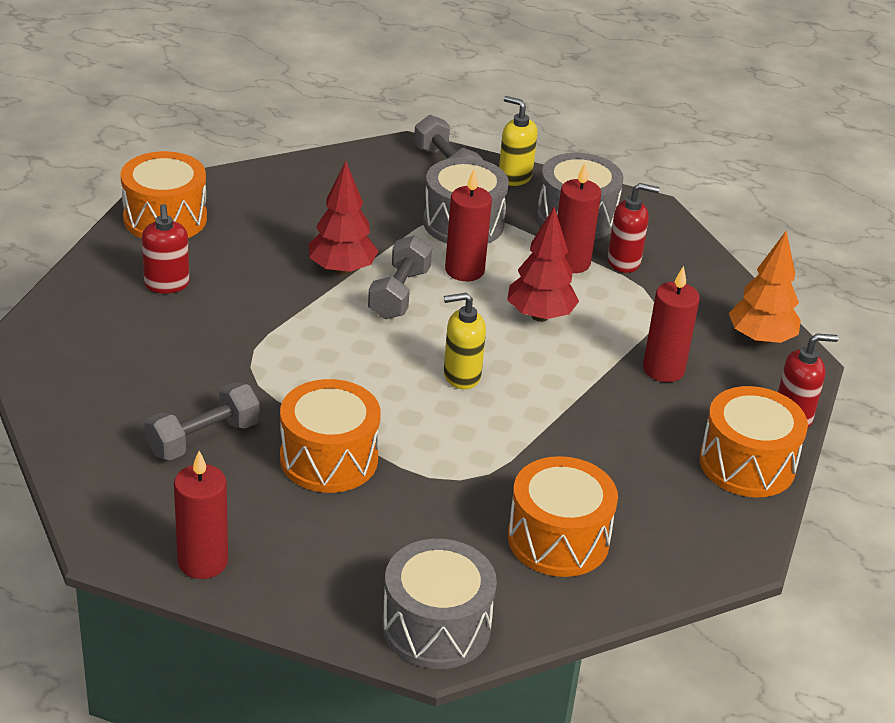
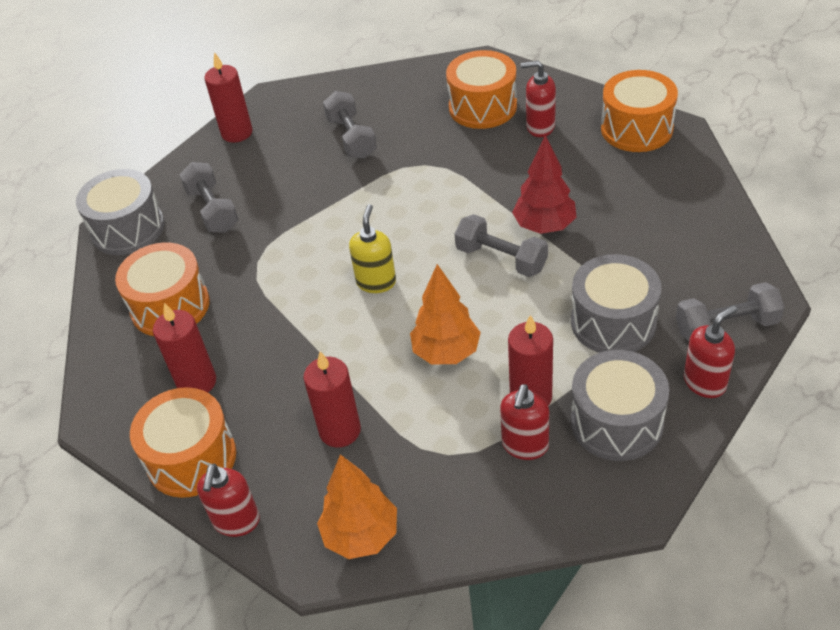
camera: 115 degrees right, 10 degrees up
orange drum [280,379,381,493] -> orange drum moved to [446,50,517,129]
red candle [445,170,492,281] -> red candle moved to [153,303,216,393]
yellow soap dispenser [499,96,538,186] -> red soap dispenser [684,305,737,398]
red tree [507,207,579,322] -> orange tree [410,264,481,364]
none -> grey dumbbell [179,162,239,233]

